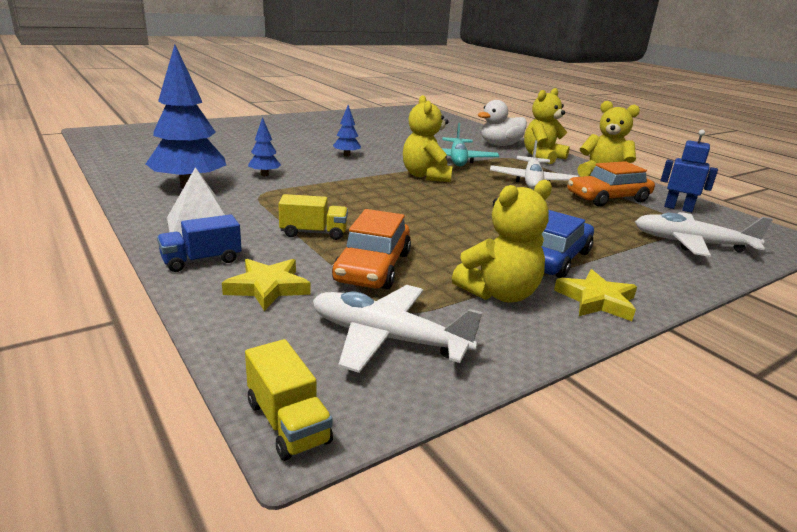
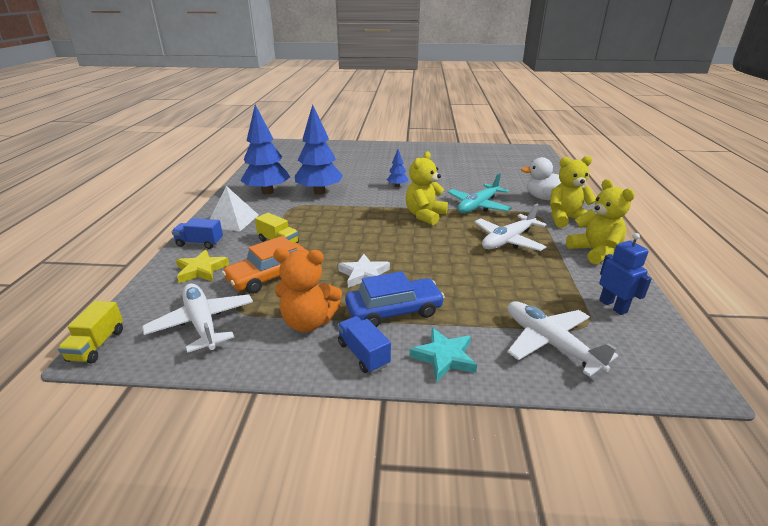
camera: 40 degrees right, 5 degrees up
blue tree [248,117,281,176] -> blue tree [295,104,343,195], size x2.14
yellow teddy bear [452,180,552,303] -> orange teddy bear [273,248,342,332]
yellow star [554,269,637,321] -> blue truck [338,316,391,373]
orange car [568,161,655,207] -> none
none -> white star [338,254,390,288]
none -> turquoise star [410,328,477,382]

